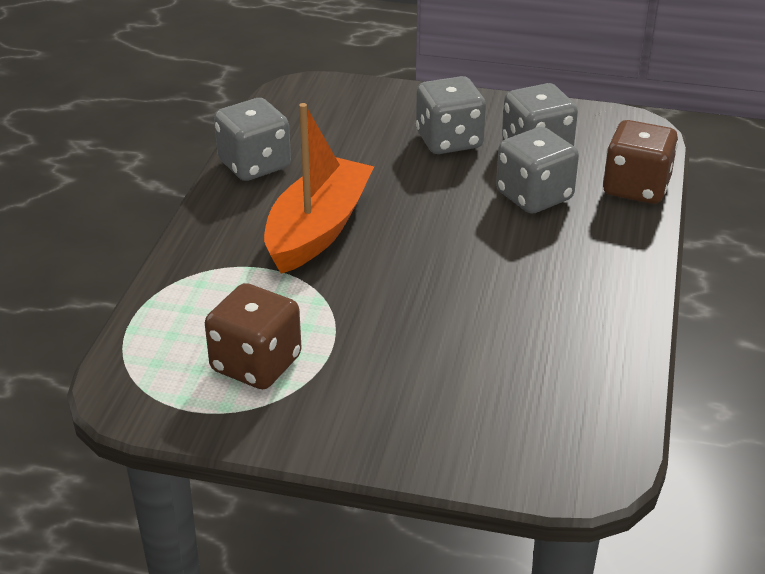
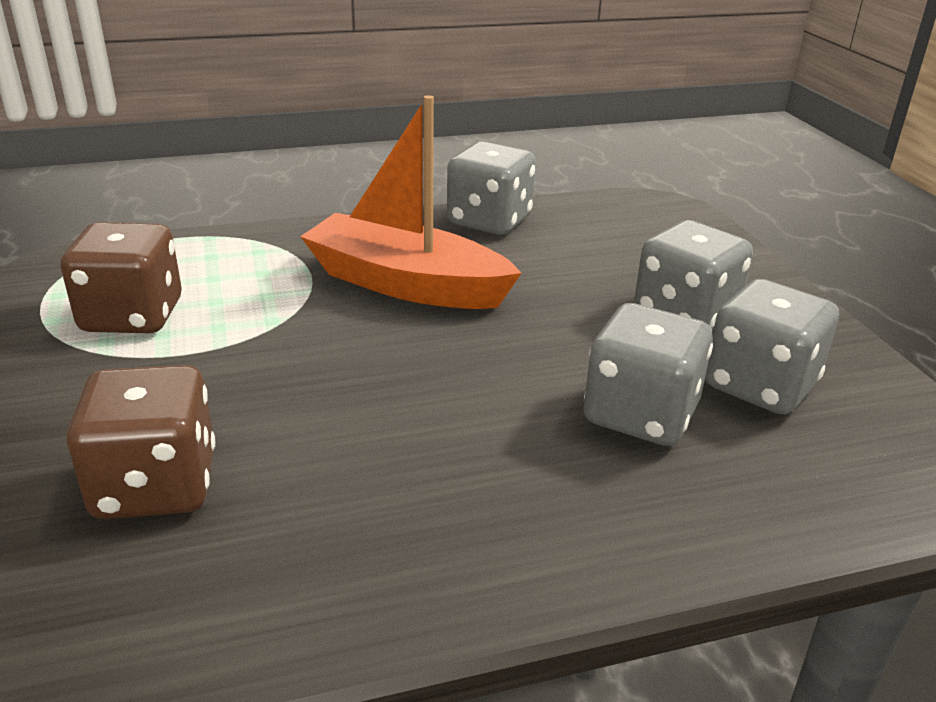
camera: 60 degrees right, 5 degrees down
orange boat [264,103,374,274] -> orange boat turned 150 degrees counterclockwise [300,95,521,309]
brown dice [603,120,678,204] -> brown dice moved to [67,365,215,519]

